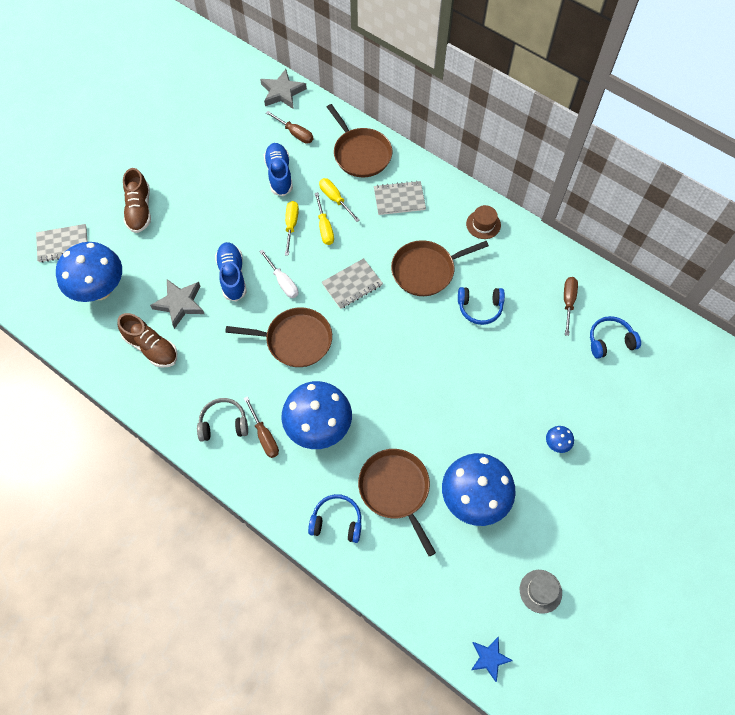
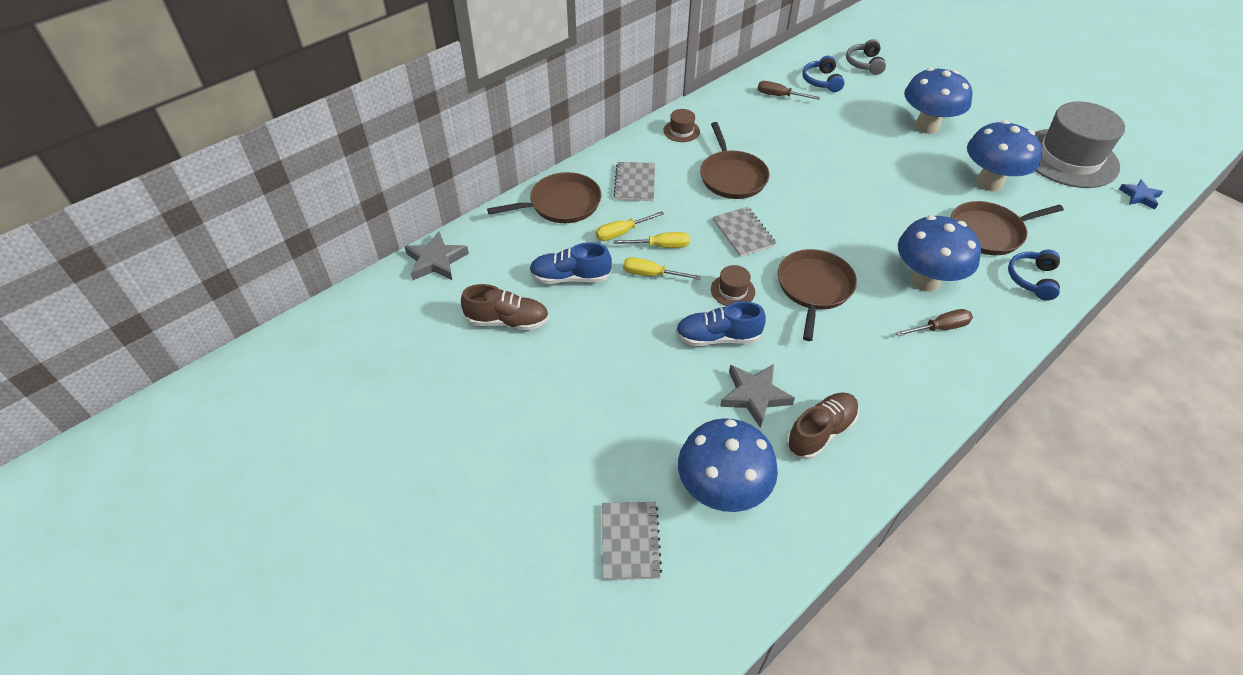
camera: 80 degrees left, 15 degrees down
brown shoe [123,168,151,233] -> brown shoe moved to [461,284,549,330]
grey headphones [197,398,248,442] -> grey headphones moved to [846,39,886,75]
white screwdriver [259,249,298,298] -> brown hat [711,265,755,306]
brown screwdriver [266,111,313,143] -> none
blue headphones [458,287,505,325] -> none
grey hat [520,570,562,614] -> grey hat [1035,101,1125,188], size x2.46
blue mushroom [546,426,574,453] -> blue mushroom [904,68,972,134], size x2.47

